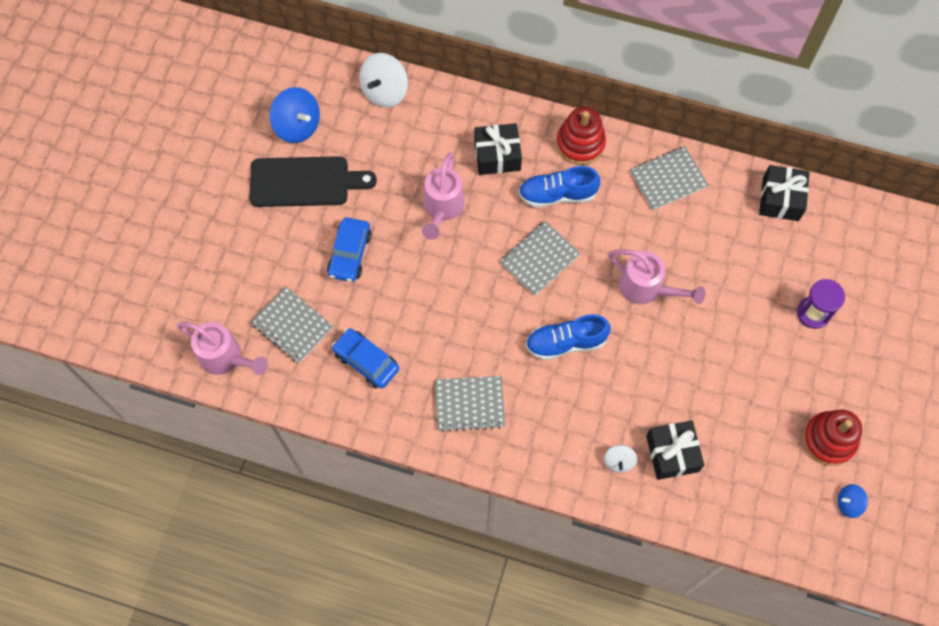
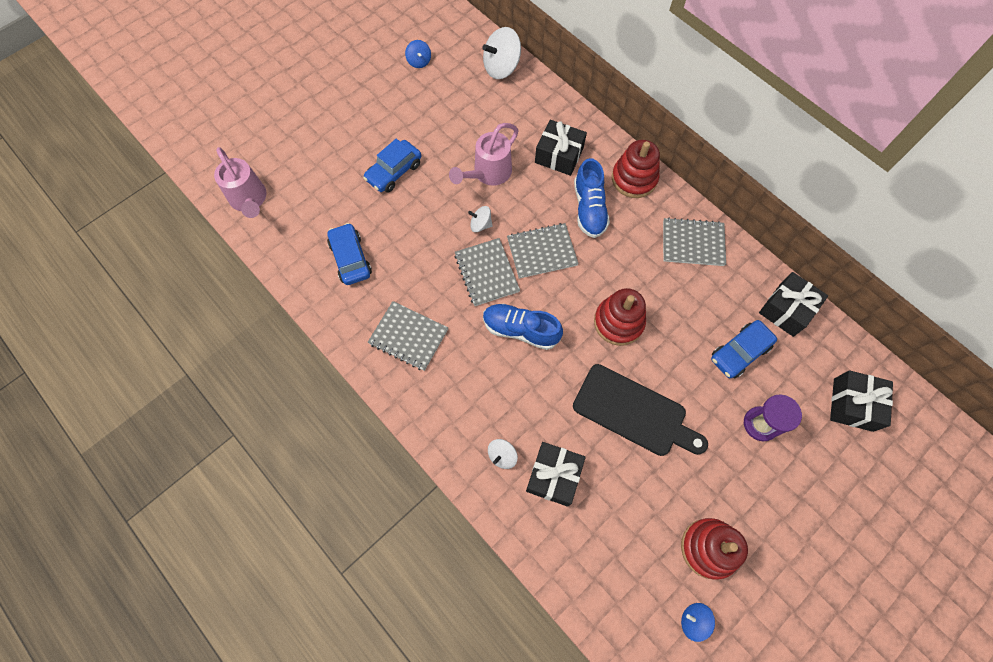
camera: 30 degrees right, 0 degrees up
black cutting board [249,156,377,207] -> black cutting board moved to [573,364,708,456]
grey notebook [251,286,333,363] -> grey notebook moved to [454,238,520,306]
blue spinning top [269,87,320,143] -> blue spinning top [405,40,431,68], size x0.54
blue shoe [518,166,601,207] -> blue shoe turned 120 degrees counterclockwise [574,158,610,238]
pink watering can [608,249,706,305] -> red stacking toy [594,288,646,346]
none -> white spinning top [468,206,492,232]
none -> blue car [711,320,777,379]
none -> black gift [830,370,893,432]

